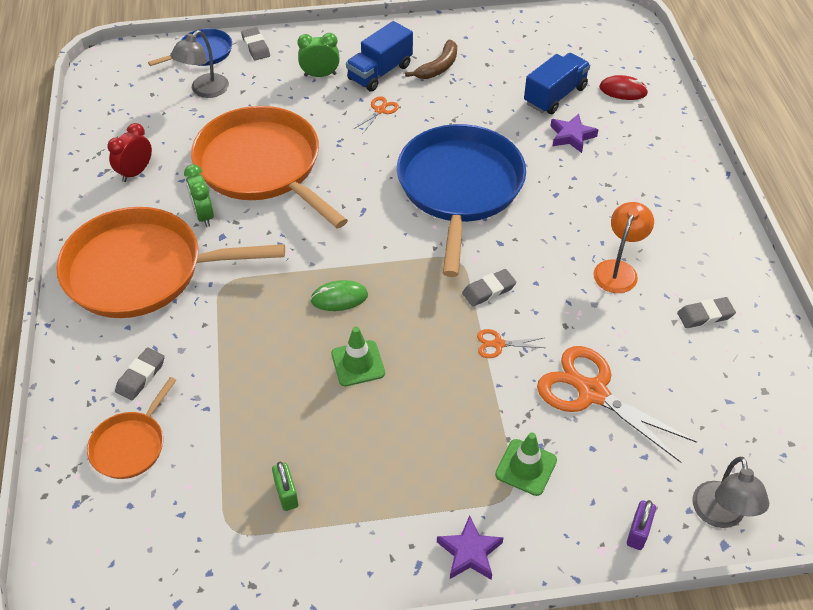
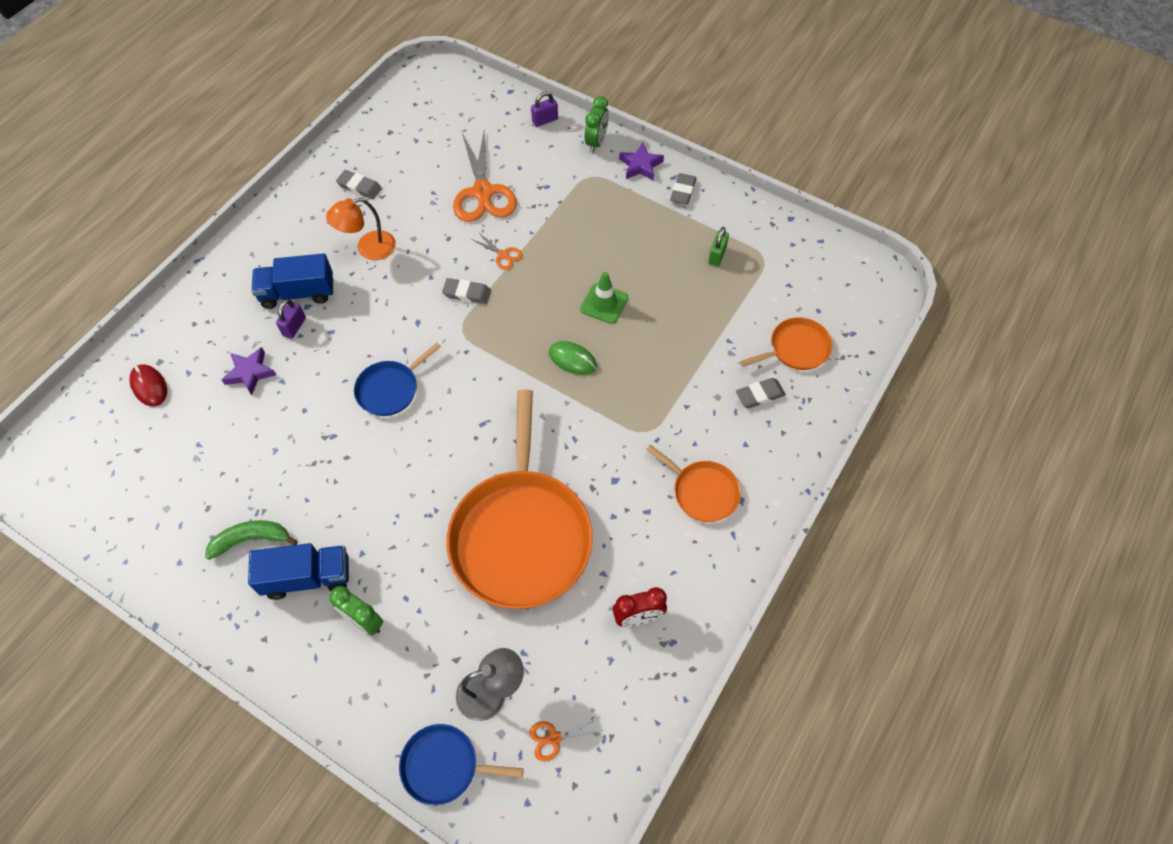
camera: 140 degrees left, 10 degrees up
orange pan [56,207,285,318] -> orange pan [646,444,741,522], size x0.47
green clock [184,164,214,227] -> green clock moved to [584,96,609,152]
grey eraser [241,27,270,60] -> grey eraser moved to [670,173,696,204]
orange scissors [354,96,399,133] -> orange scissors moved to [529,717,603,762]
blue pan [397,124,526,277] -> blue pan [354,343,441,416], size x0.47
brown banana [405,40,457,79] -> green banana [205,520,298,560]
green traffic cone [495,433,557,496] -> none
blue truck [524,53,590,114] -> blue truck moved to [251,253,333,309]
grey lamp [692,457,769,528] -> none
none -> purple padlock [276,299,306,339]

